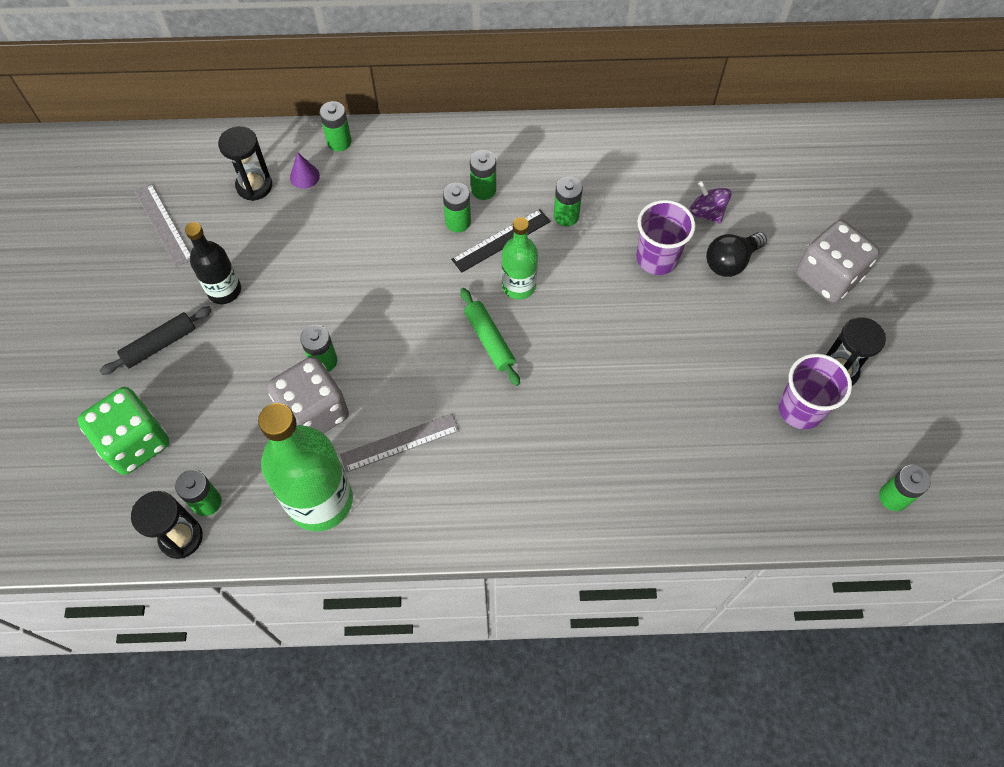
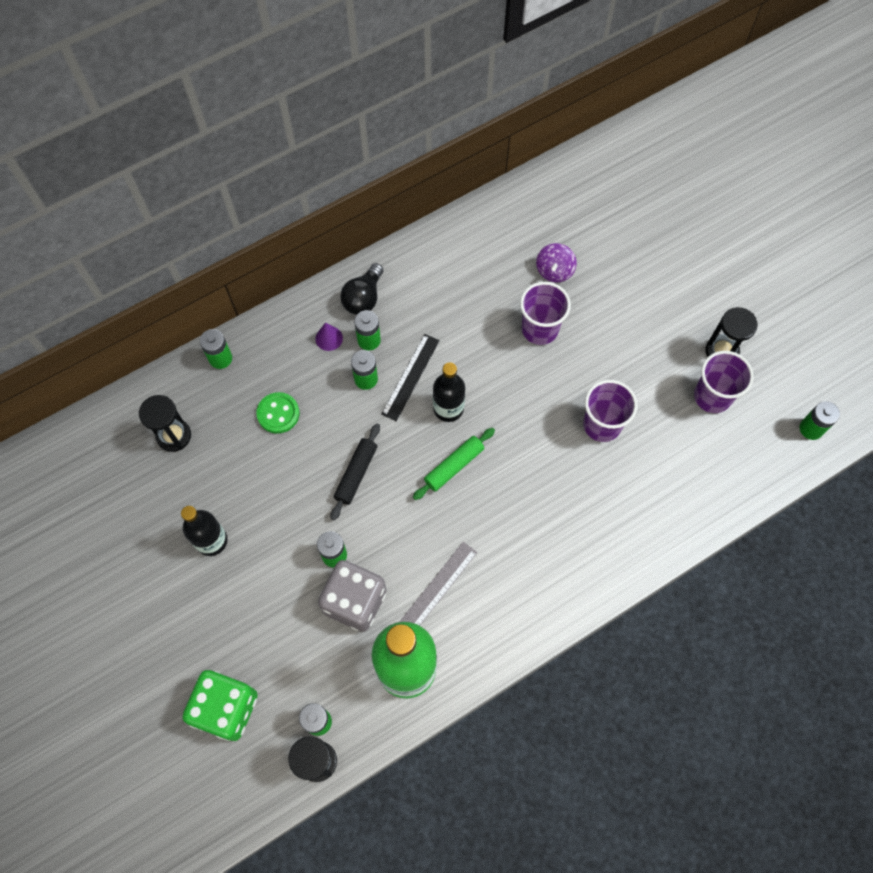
camera: 30 degrees left, 5 degrees up
black rolling pin [100,306,212,375] -> black rolling pin moved to [331,424,380,521]
grey ruler [135,184,190,267] -> none
purple cone [290,152,320,189] -> purple cone moved to [315,322,343,351]
green rolling pin [460,288,520,386] -> green rolling pin turned 75 degrees counterclockwise [413,428,495,500]
green bottle [502,217,538,299] -> black bottle [433,362,465,422]
green battery [554,177,583,226] -> none
purple spinning top [689,181,731,224] -> purple spinning top turned 90 degrees counterclockwise [536,243,577,282]
black light bulb [706,232,767,277] -> black light bulb moved to [340,263,383,315]
grey dice [796,220,880,303] -> none
none -> green button [257,392,299,434]
none -> purple cup [583,380,638,442]

